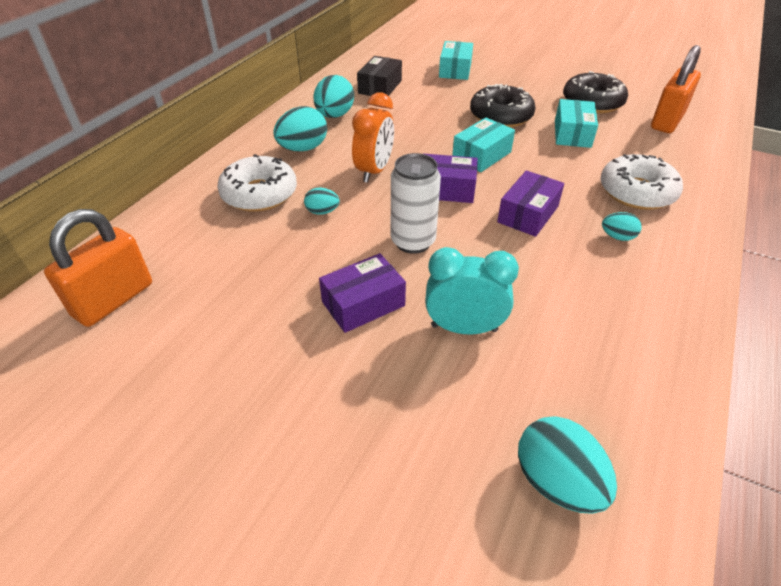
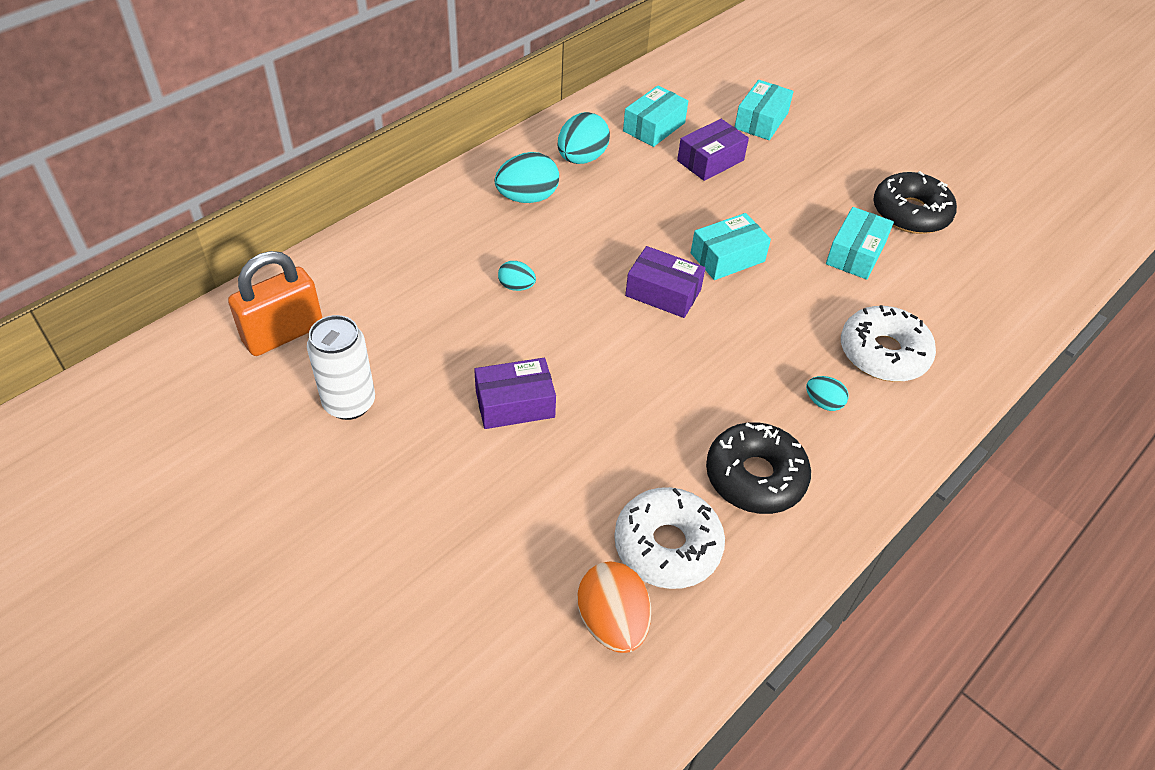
camera: 15 degrees right, 5 degrees up
white donut [217,154,297,212] -> white donut moved to [614,487,725,589]
orange clock [352,92,394,183] -> none
black box [357,56,402,96] -> turquoise box [623,86,688,147]
white can [391,153,441,254] -> white can moved to [307,315,375,420]
turquoise clock [425,247,519,334] -> none
black donut [470,84,536,128] -> black donut moved to [706,422,811,514]
purple box [497,171,564,237] -> purple box moved to [677,119,749,181]
turquoise egg [518,416,617,514] -> orange egg [578,562,651,653]
orange padlock [651,45,701,133] -> none

